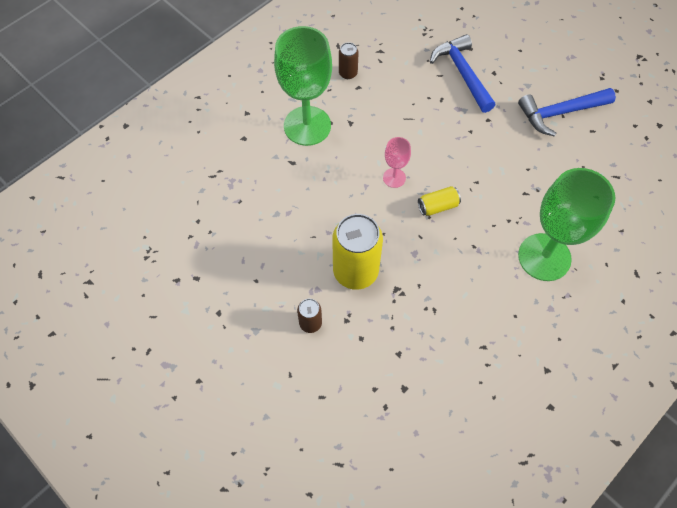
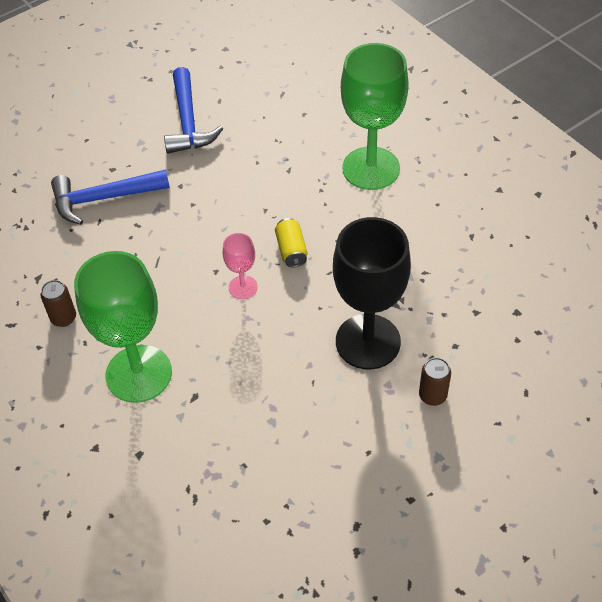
camera: 80 degrees left, 10 degrees down
yellow can [332,214,383,290] -> black goblet [333,217,411,369]

